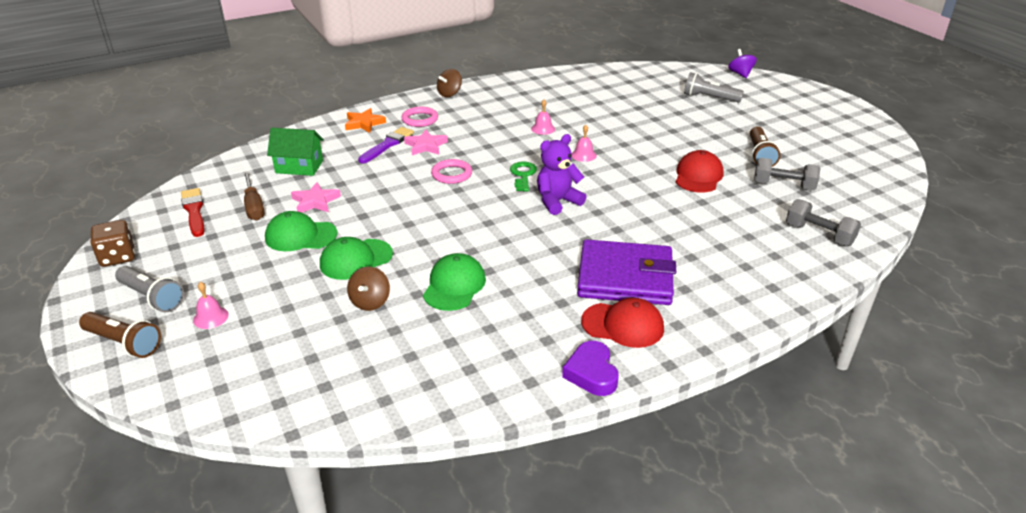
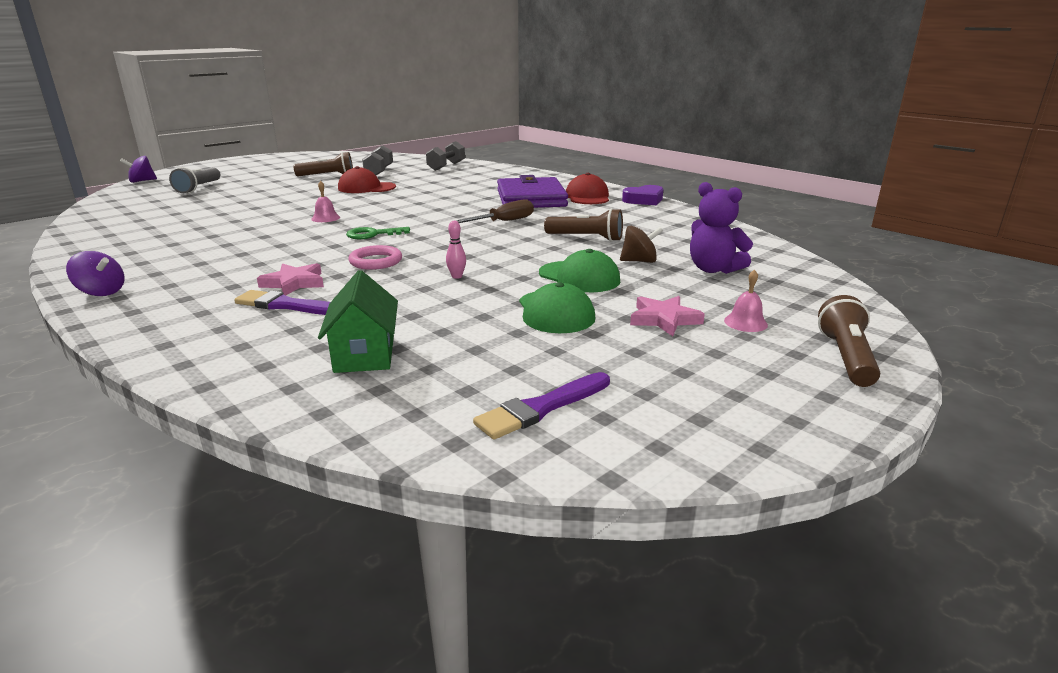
camera: 105 degrees left, 10 degrees down
brown dice [90,220,135,267] -> none
grey flashlight [115,266,184,312] -> none
red brush [181,188,205,237] -> purple brush [473,372,610,440]
brown screwdriver [243,171,265,221] -> brown screwdriver moved to [457,199,534,223]
pink star [291,182,341,213] -> pink star moved to [630,296,705,336]
orange star [345,108,386,133] -> none
pink ring [401,107,438,127] -> none
green cap [423,253,486,311] -> brown flashlight [544,208,623,242]
brown spinning top [437,69,462,97] -> purple spinning top [66,251,125,296]
pink bell [531,100,555,135] -> none
purple teddy bear [537,134,586,215] -> purple teddy bear moved to [690,182,753,274]
none -> pink bowling pin [446,221,466,279]

